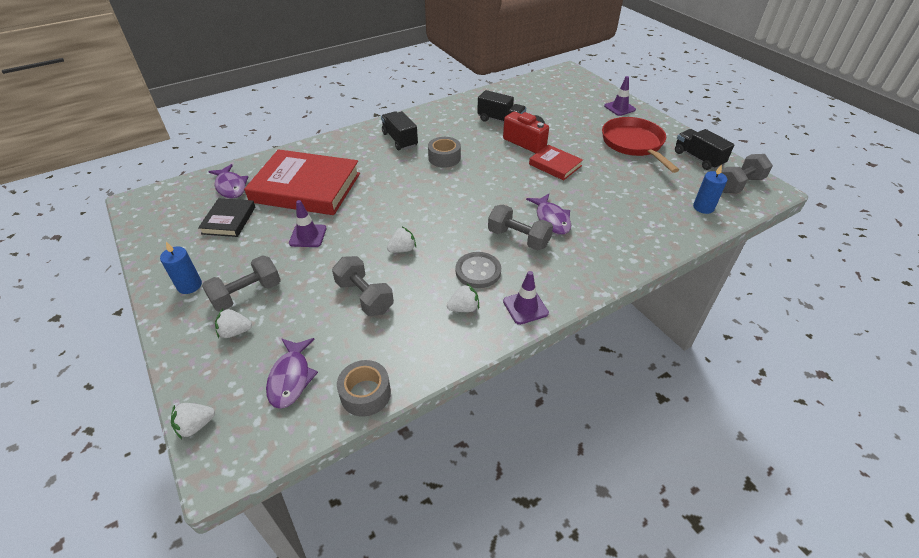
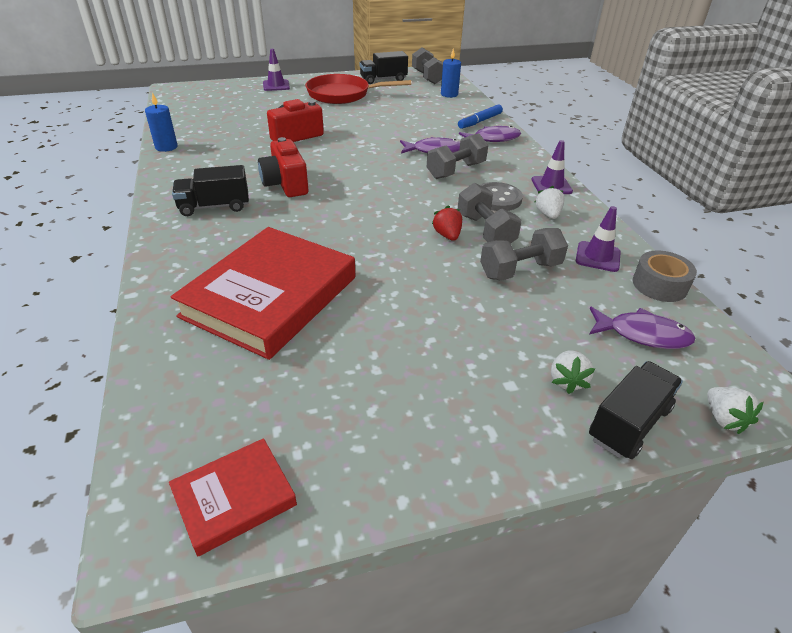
camera: 75 degrees left, 5 degrees down
blue candle [160,242,202,294] -> blue candle moved to [145,93,178,152]
black book [198,198,255,237] -> none
grey dumbbell [202,255,281,312] -> grey dumbbell moved to [458,183,522,243]
purple fish [208,164,248,199] -> purple fish moved to [459,126,521,142]
purple traffic cone [289,200,327,247] -> purple traffic cone moved to [576,206,621,272]
white strawberry [387,227,416,253] -> red strawberry [432,205,462,241]
grey tape [428,137,461,168] -> red camera [258,137,308,197]
black truck [477,90,526,122] -> black truck moved to [589,361,683,459]
red book [529,145,583,180] -> red book moved to [169,438,297,556]
none -> blue marker [458,104,503,129]

